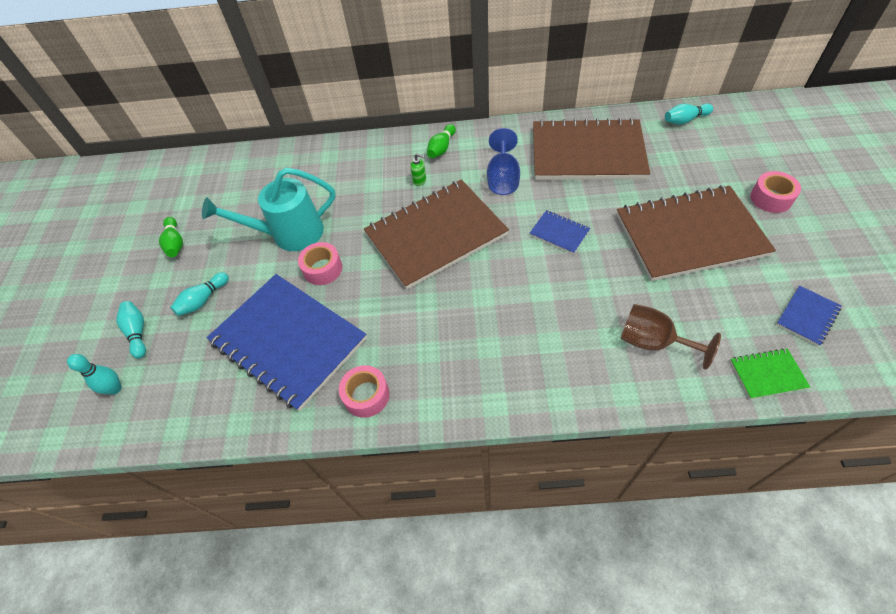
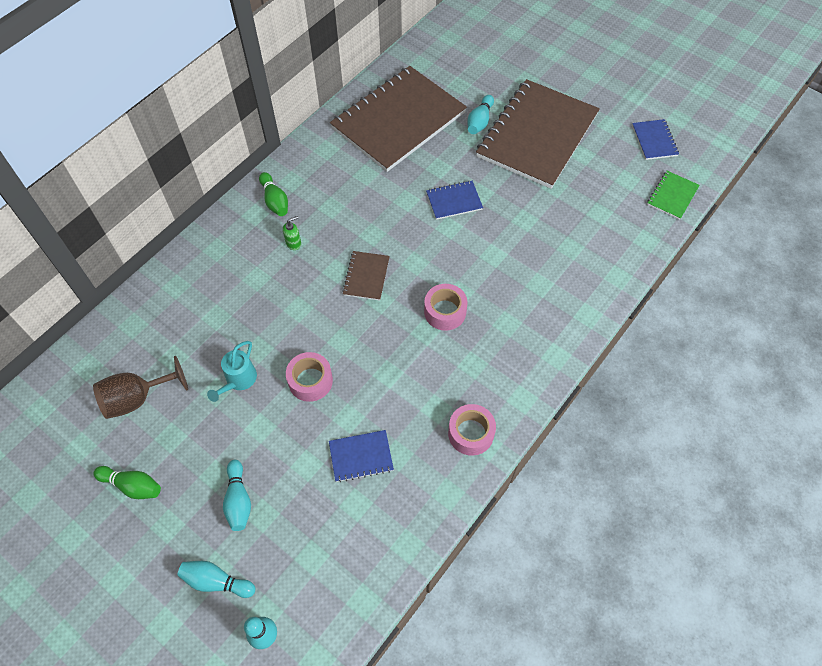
camera: 55 degrees left, 5 degrees up
turquoise watering can [202,168,336,251] -> turquoise watering can [207,341,257,402], size x0.52
blue notebook [207,274,367,411] -> blue notebook [329,430,394,482], size x0.41
brown notebook [364,180,509,289] -> brown notebook [342,251,390,301], size x0.41
blue goblet [487,128,520,195] -> none
brown goblet [621,304,721,370] -> brown goblet moved to [93,356,188,419]
turquoise bowling pin [665,103,713,125] -> turquoise bowling pin moved to [467,95,494,134]
pink tape [750,171,801,213] -> pink tape moved to [424,284,468,331]

